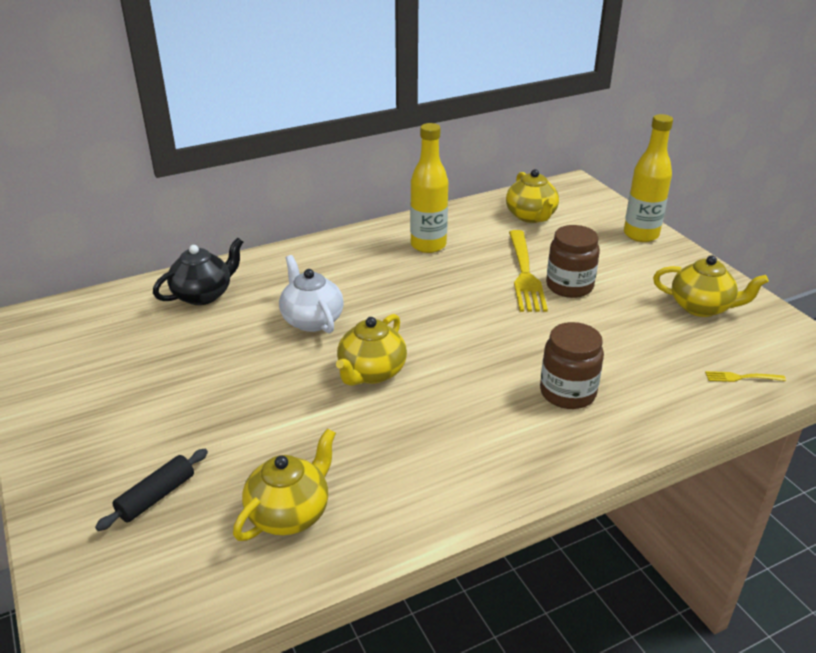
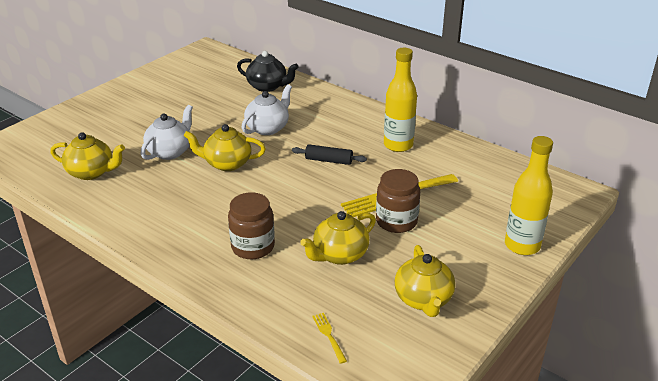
camera: 65 degrees right, 0 degrees up
black rolling pin [95,449,208,531] -> black rolling pin moved to [292,144,367,165]
yellow teapot [506,169,559,223] -> yellow teapot moved to [300,211,376,265]
none -> white teapot [141,105,193,160]

